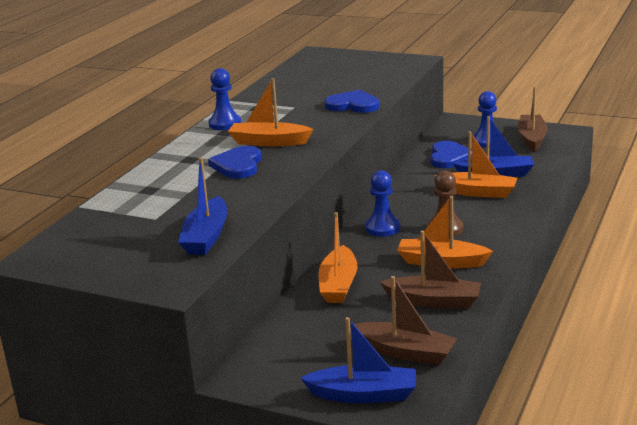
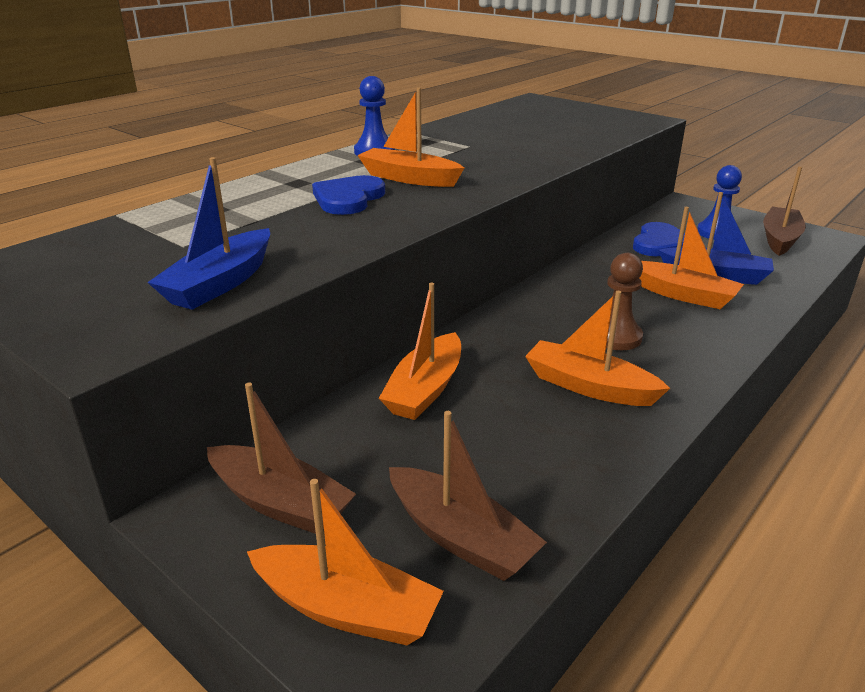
camera: 15 degrees right, 5 degrees up
blue boat [301,317,416,403] -> orange boat [247,479,444,645]
blue heart [325,90,379,113] -> none
blue pawn [365,170,400,237] -> none
brown boat [380,231,481,309] -> brown boat moved to [207,383,356,534]

